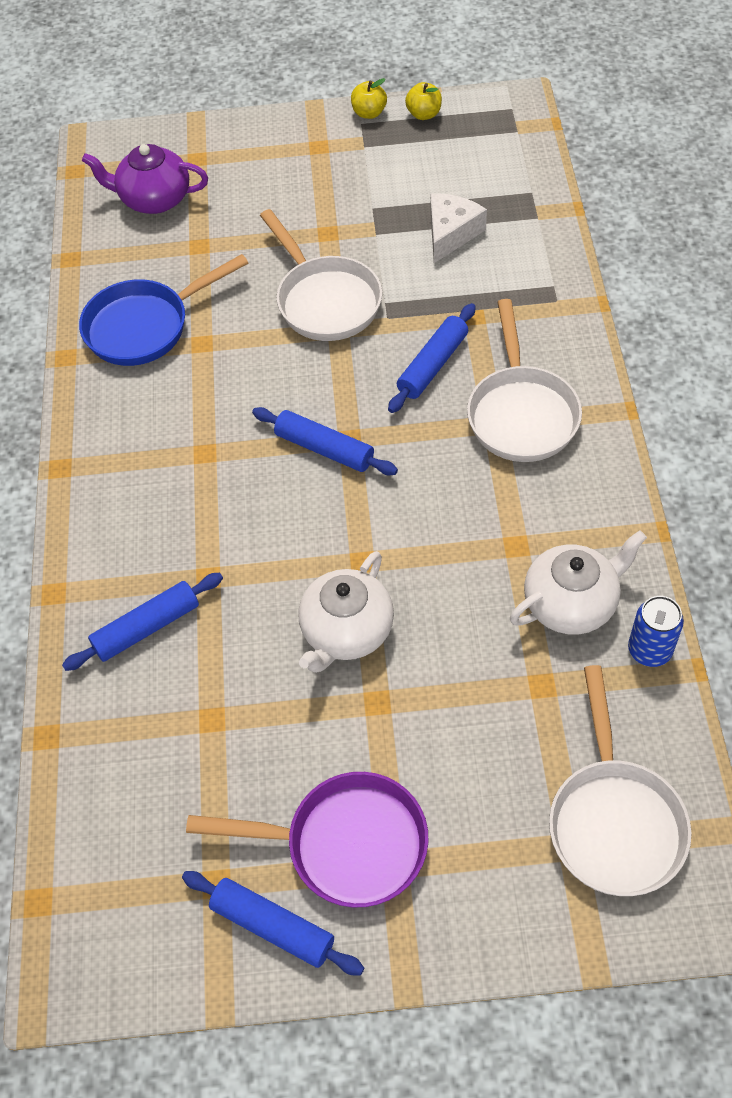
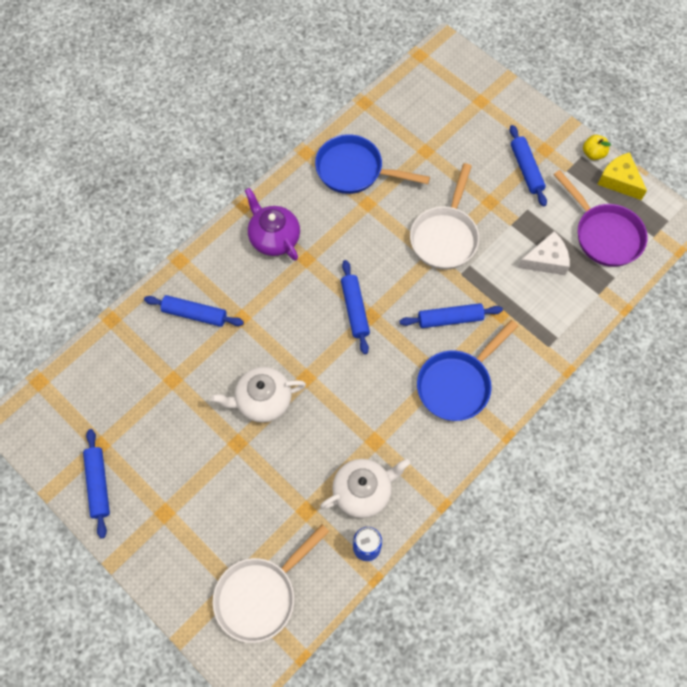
camera: 45 degrees right, 10 degrees up
purple teapot [82,144,208,214] -> purple teapot moved to [245,188,300,260]
purple pan [186,772,429,907] -> purple pan moved to [554,170,648,267]
yellow apple [405,82,442,120] -> yellow cheese [597,152,647,200]
white pan [467,299,582,462] -> blue pan [417,320,518,421]
white teapot [510,530,647,635] -> white teapot turned 45 degrees counterclockwise [320,459,410,518]
none -> blue rolling pin [510,125,547,207]

